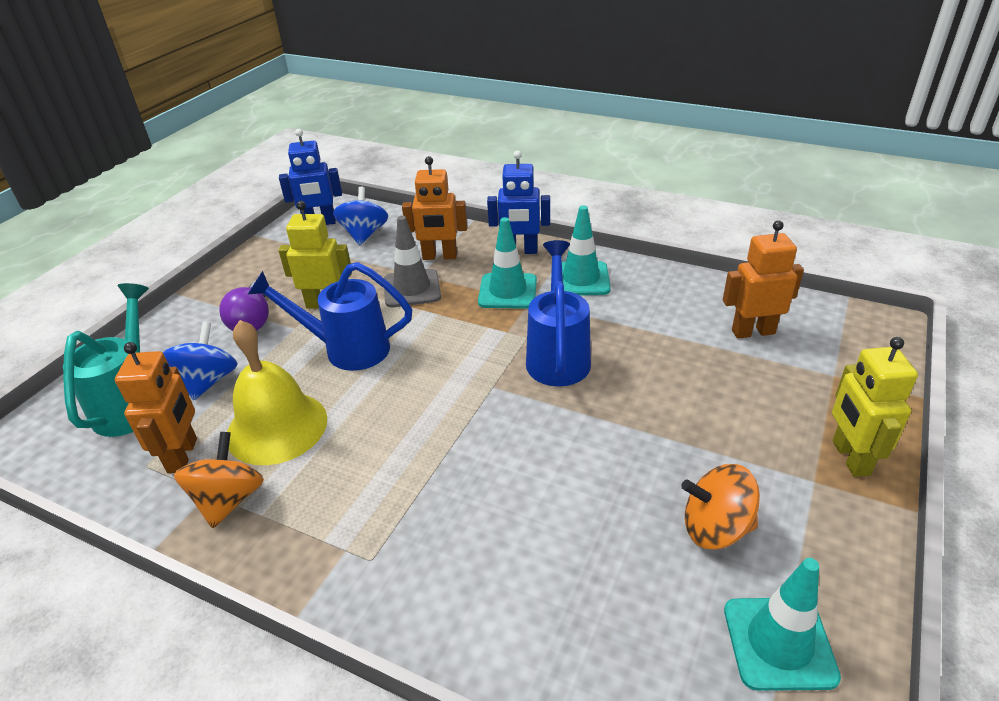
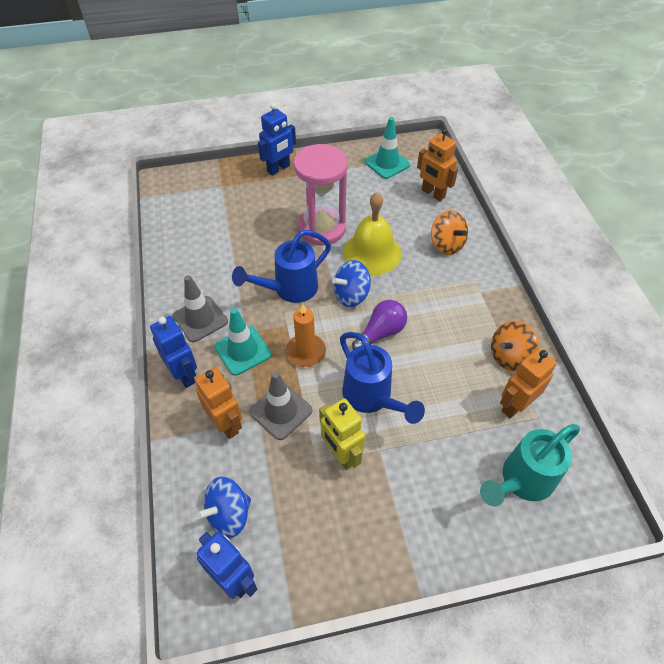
camera: 130 degrees left, 15 degrees up
blue spinning top [163,322,238,400] -> blue spinning top moved to [332,260,371,307]
purple light bulb [219,282,269,331] -> purple light bulb moved to [352,300,407,349]
yellow bell [227,320,327,465] -> yellow bell moved to [343,192,401,275]
turquoise traffic cone [562,205,611,296] -> grey traffic cone [172,275,228,342]
orange spinning top [681,464,760,550] -> orange spinning top moved to [431,210,468,255]
orange robot [723,220,804,339] -> orange robot moved to [417,128,458,201]
yellow robot [832,337,918,477] -> blue robot [258,103,296,176]
none -> orange candle [286,304,326,367]
none -> pink hourglass [294,144,348,245]

